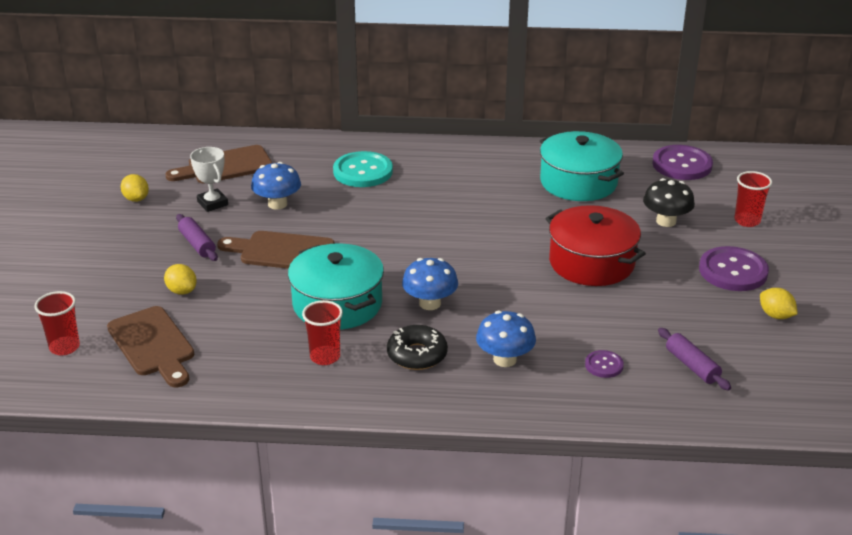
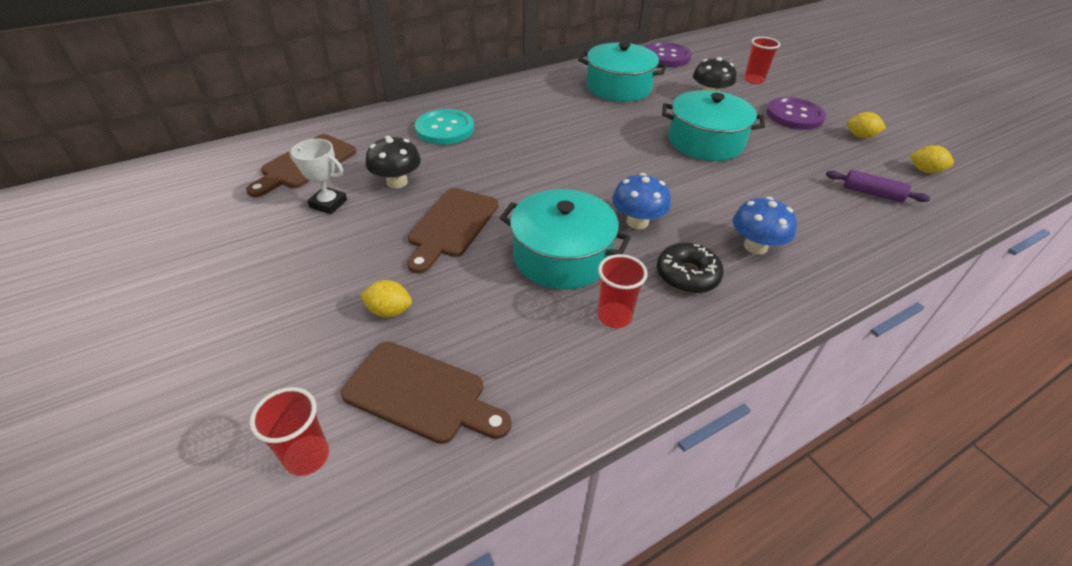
camera: 35 degrees left, 10 degrees up
yellow lemon [121,174,149,202] -> yellow lemon moved to [910,145,954,173]
purple rolling pin [176,214,218,261] -> none
brown cutting board [217,231,335,269] -> brown cutting board turned 45 degrees counterclockwise [407,188,498,274]
blue mushroom [251,162,301,210] -> black mushroom [366,136,421,188]
red pot [545,205,646,286] -> turquoise pot [662,90,765,161]
purple button [585,350,624,378] -> none

